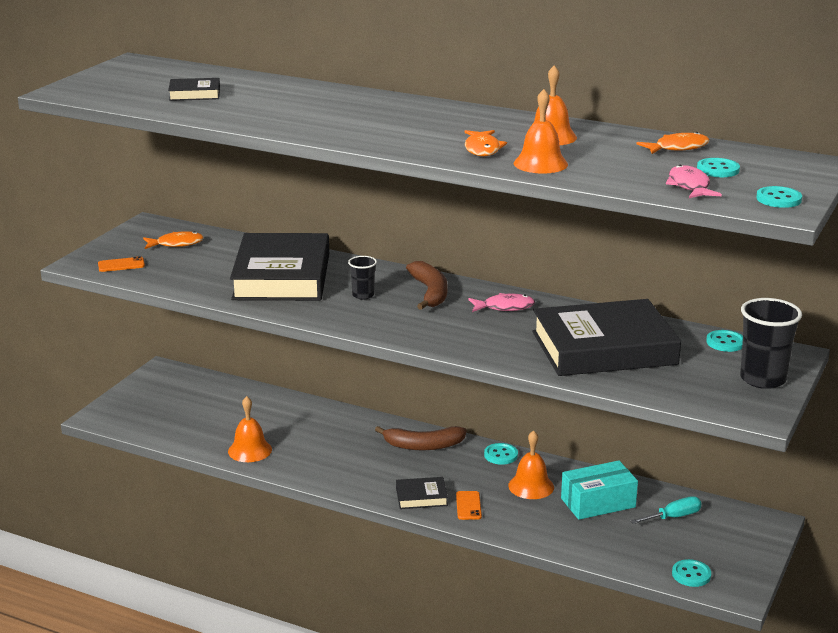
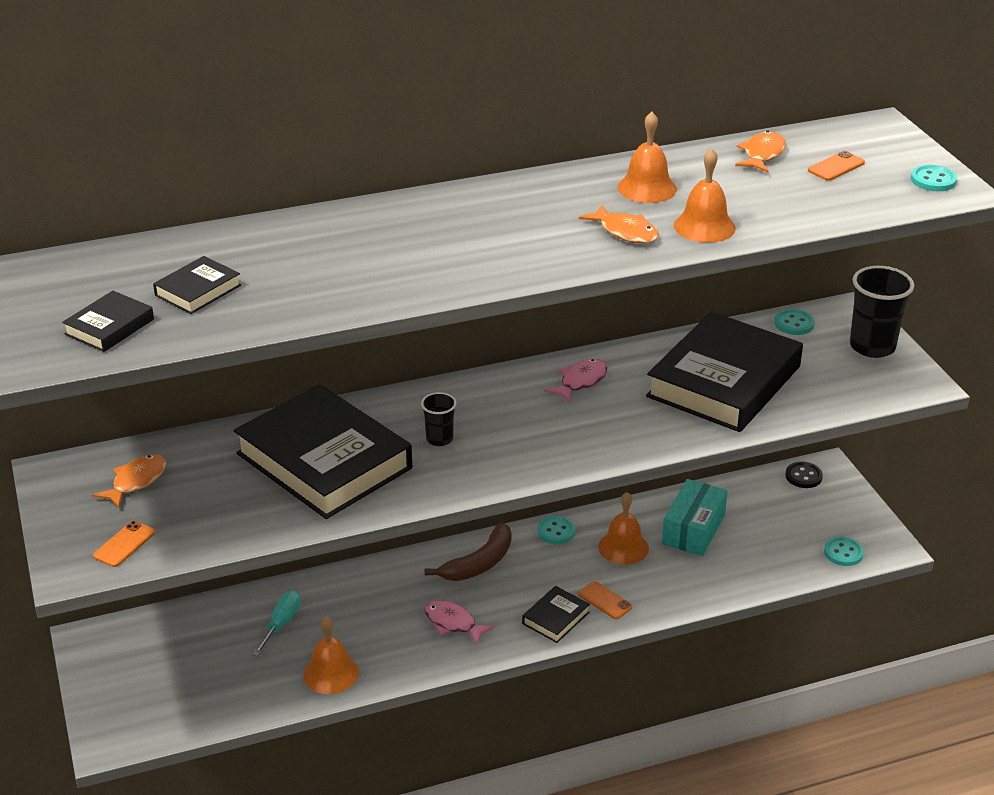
camera: 45 degrees left, 10 degrees up
brown banana [406,261,447,310] -> none
turquoise screwdriver [631,497,702,524] -> turquoise screwdriver moved to [253,590,301,656]
pink fish [666,165,722,198] -> pink fish moved to [425,600,495,646]
turquoise button [697,158,740,177] -> orange phone [808,151,865,181]
none -> black book [62,291,154,352]
none -> black button [785,462,823,488]

